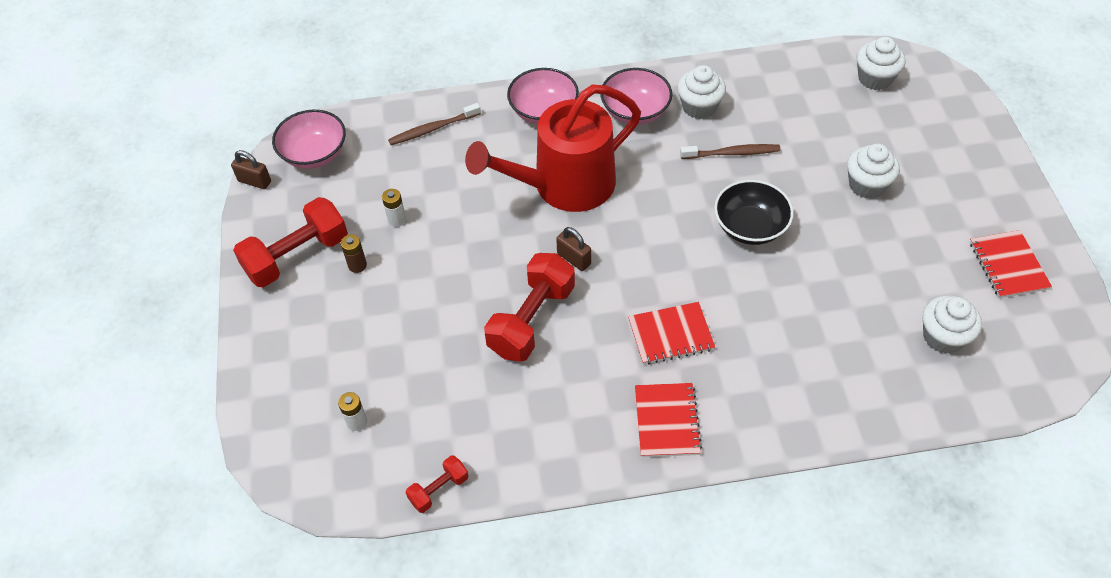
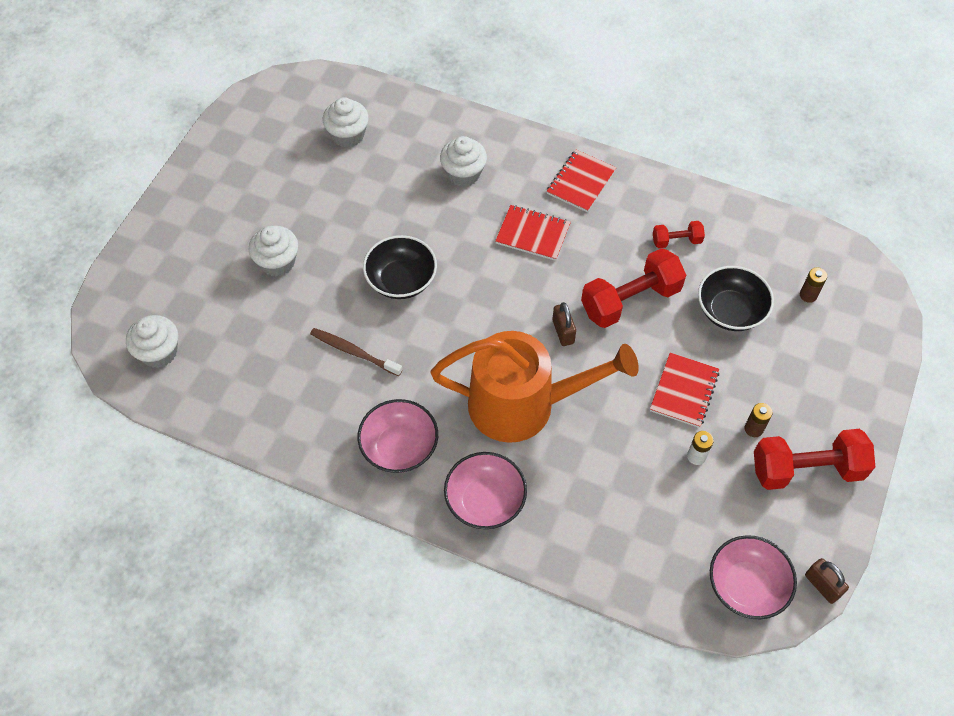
camera: 150 degrees left, 5 degrees up
white battery [338,392,367,431] -> brown battery [800,268,827,303]
brown toothbrush [388,103,481,145] -> none
red dumbbell [405,456,468,513] -> red dumbbell moved to [653,221,705,248]
red watering can [465,84,641,212] -> orange watering can [431,331,639,443]
white cupcake [677,65,726,119] -> white cupcake moved to [440,136,487,187]
red notebook [970,230,1052,298] -> red notebook moved to [650,353,719,428]
none -> black bowl [698,266,774,331]

